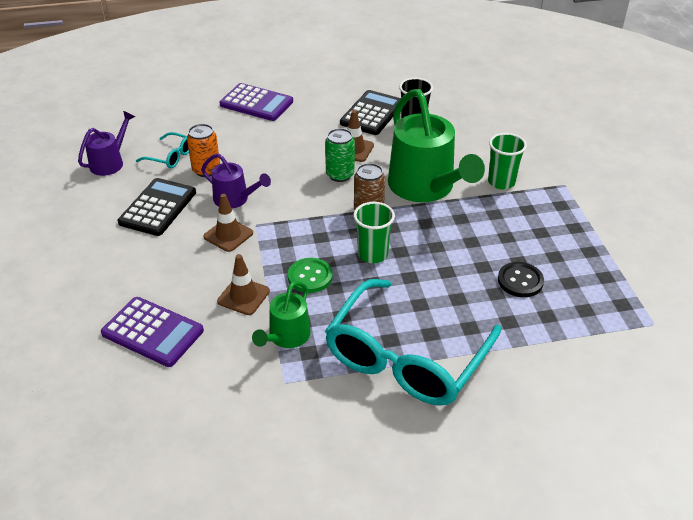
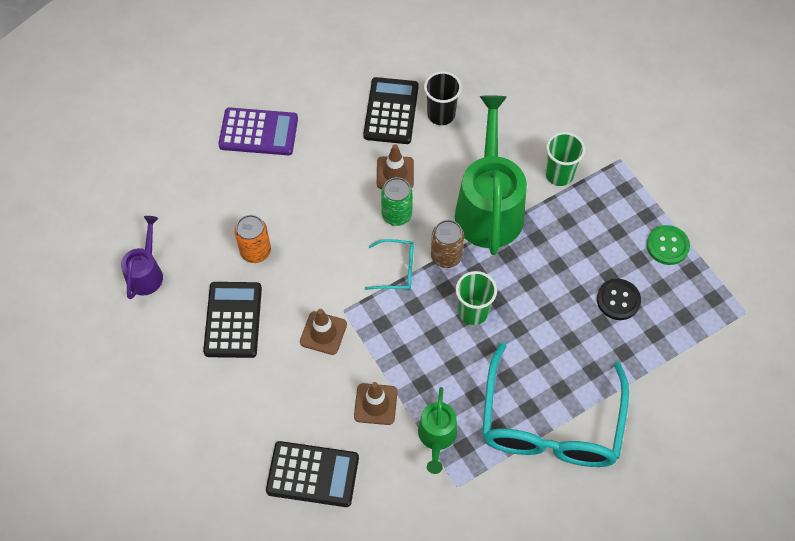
camera: 20 degrees left, 20 degrees up
purple calculator [101,297,204,367] -> black calculator [266,441,359,507]
turquoise glasses [136,132,189,169] -> turquoise glasses moved to [365,239,414,290]
purple watering can [201,153,271,209] -> none
green button [288,258,333,293] -> green button moved to [646,225,690,265]
green watering can [388,89,485,202] -> green watering can turned 135 degrees counterclockwise [455,95,527,255]

